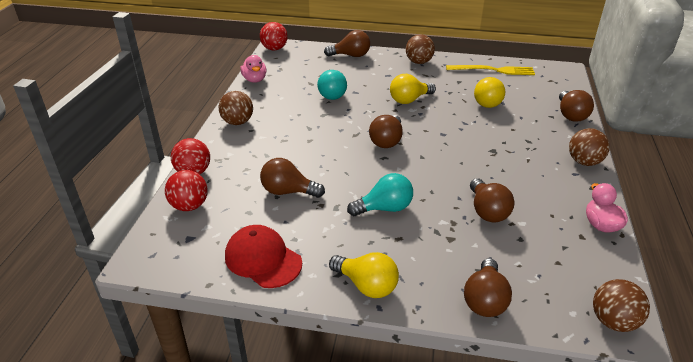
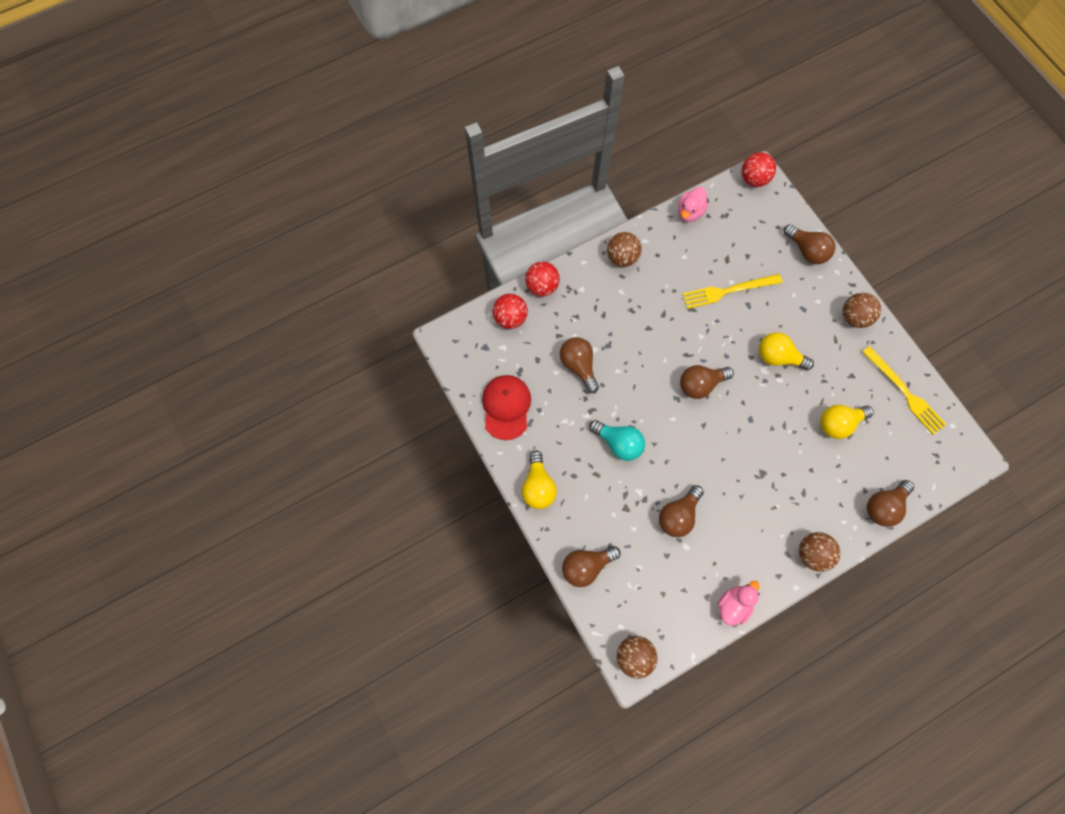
camera: 50 degrees right, 35 degrees up
turquoise light bulb [317,70,347,100] -> yellow fork [682,274,782,309]

